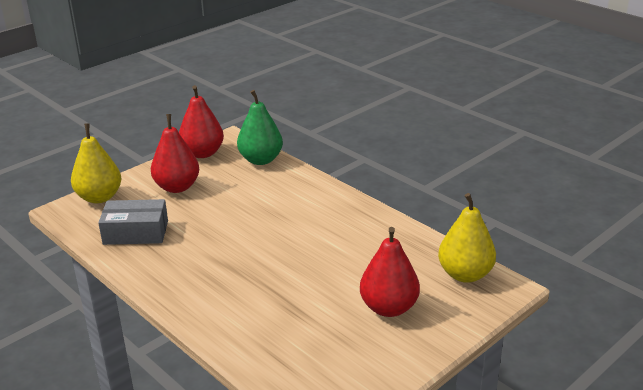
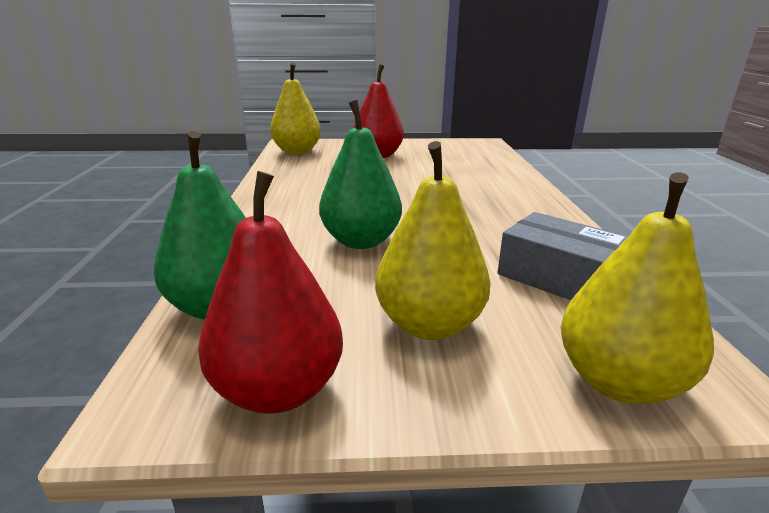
camera: 140 degrees left, 5 degrees down
red pear [151,114,199,193] -> yellow pear [375,141,491,340]
none -> green pear [319,100,402,249]

